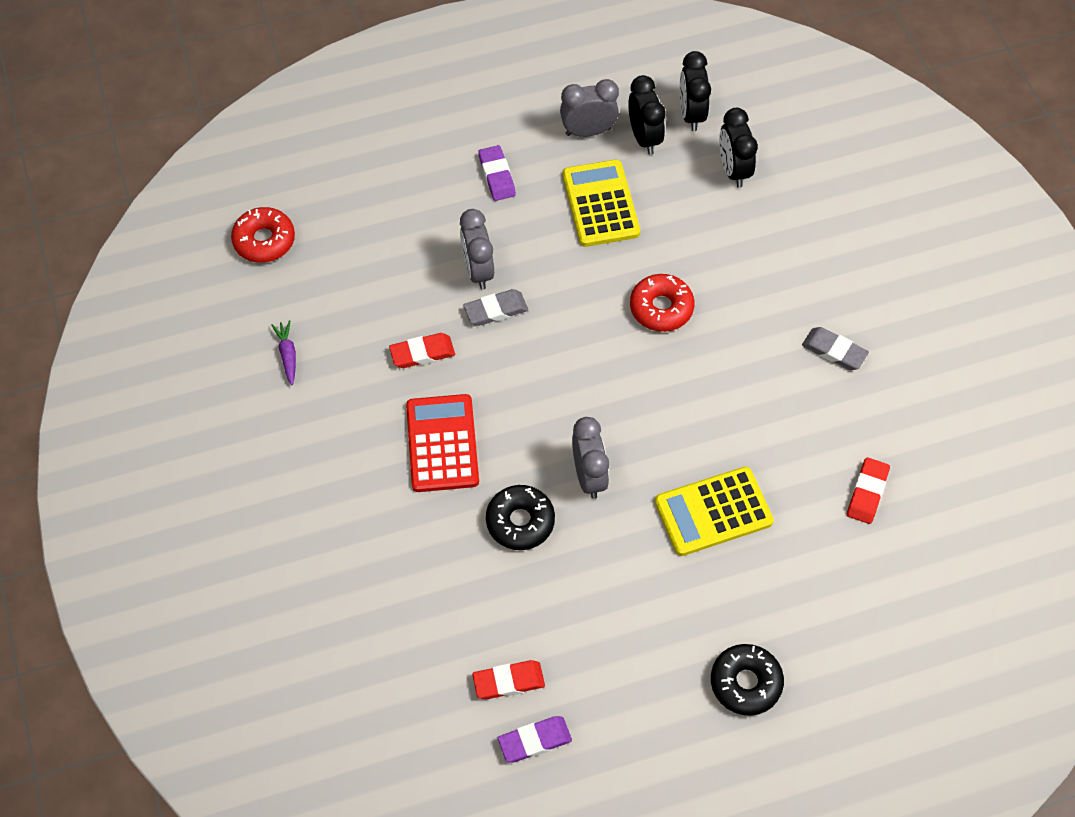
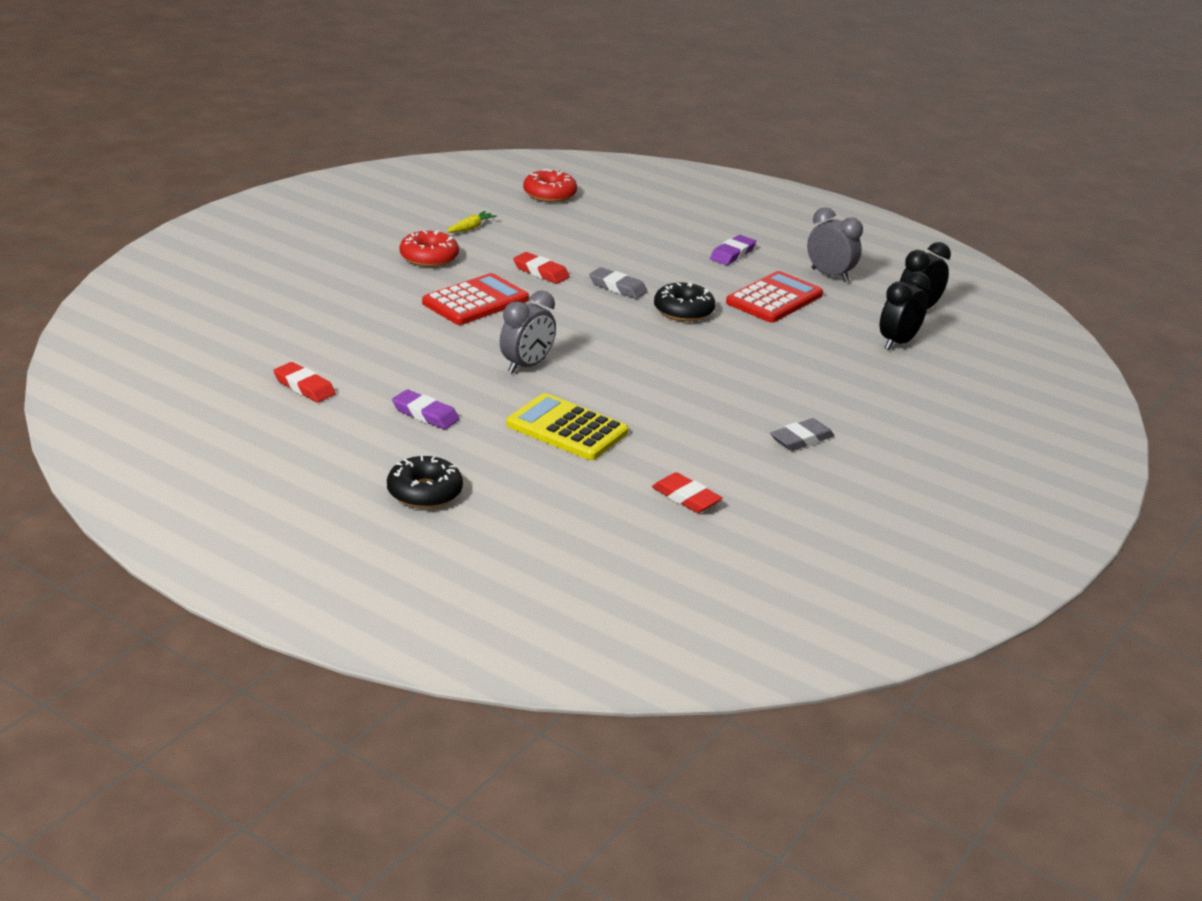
camera: 50 degrees right, 30 degrees down
purple carrot [271,320,296,385] -> yellow carrot [447,211,497,233]
grey clock [460,209,494,290] -> none
black donut [486,485,555,550] -> black donut moved to [654,282,715,322]
purple eraser [498,716,572,762] -> purple eraser moved to [392,390,460,429]
yellow calculator [562,160,640,247] -> red calculator [726,271,823,323]
black clock [628,75,666,155] -> none
red donut [630,274,695,332] -> red donut moved to [400,230,459,267]
grey eraser [802,327,869,370] -> grey eraser turned 60 degrees clockwise [770,418,834,451]
red eraser [847,457,890,524] -> red eraser turned 60 degrees clockwise [652,472,723,513]

